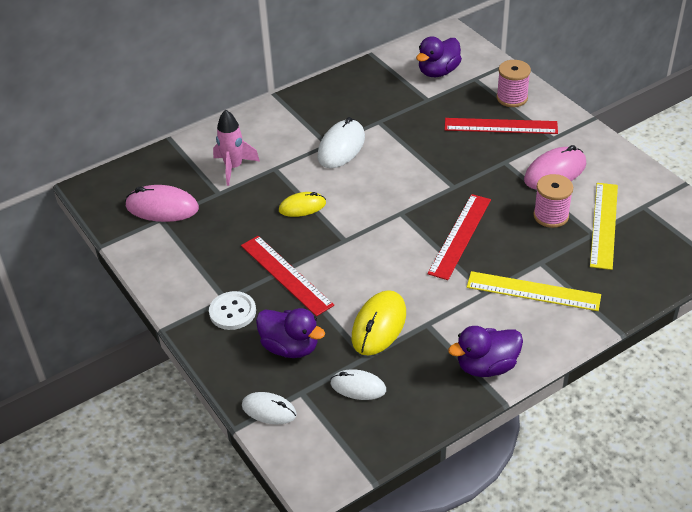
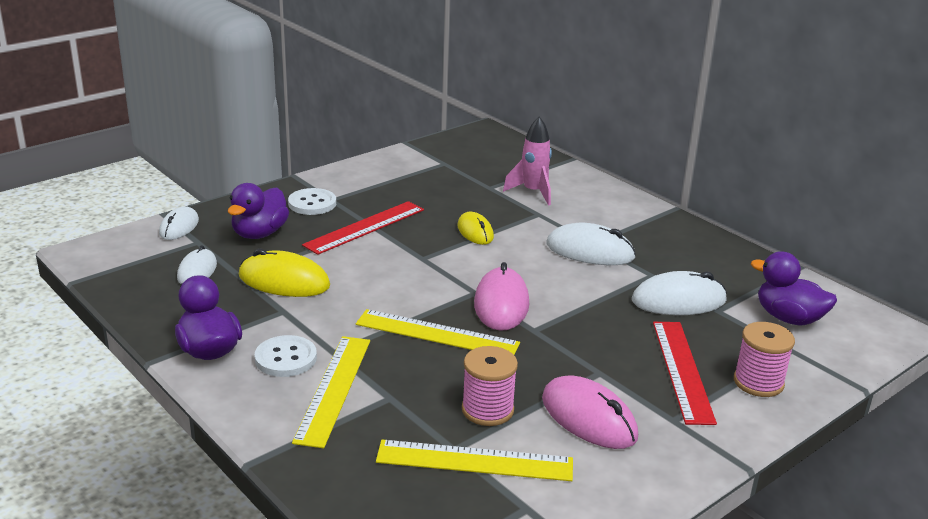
camera: 80 degrees right, 15 degrees down
pink mouse [125,185,199,222] -> pink mouse moved to [474,262,529,331]
red ruler [427,194,491,280] -> yellow ruler [356,309,520,355]
none -> white button [255,335,317,377]
none -> white mouse [632,271,727,315]

